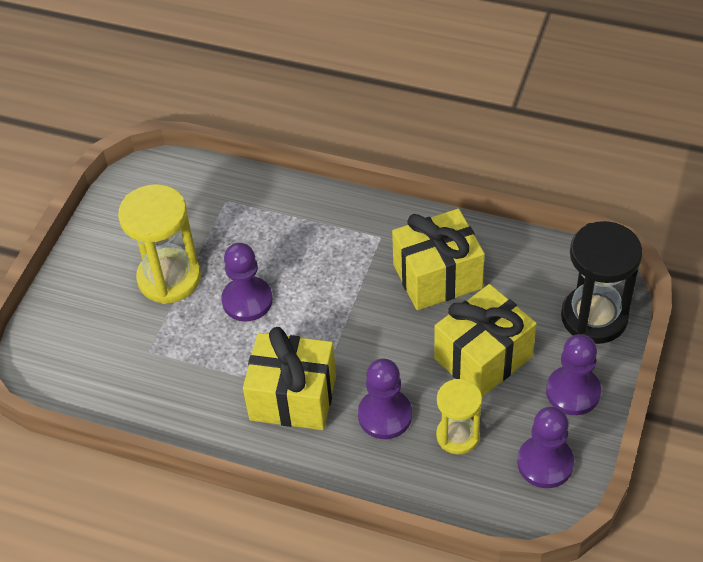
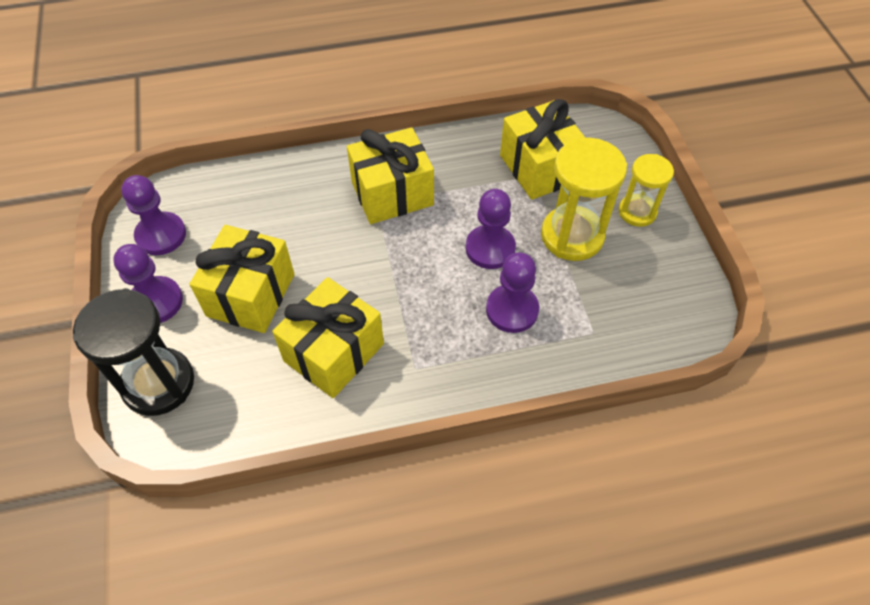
camera: 145 degrees right, 5 degrees up
purple pawn [358,359,412,439] -> purple pawn moved to [486,253,539,333]
yellow hourglass [436,379,482,454] -> yellow hourglass moved to [619,154,674,227]
none -> yellow gift [500,99,585,200]

